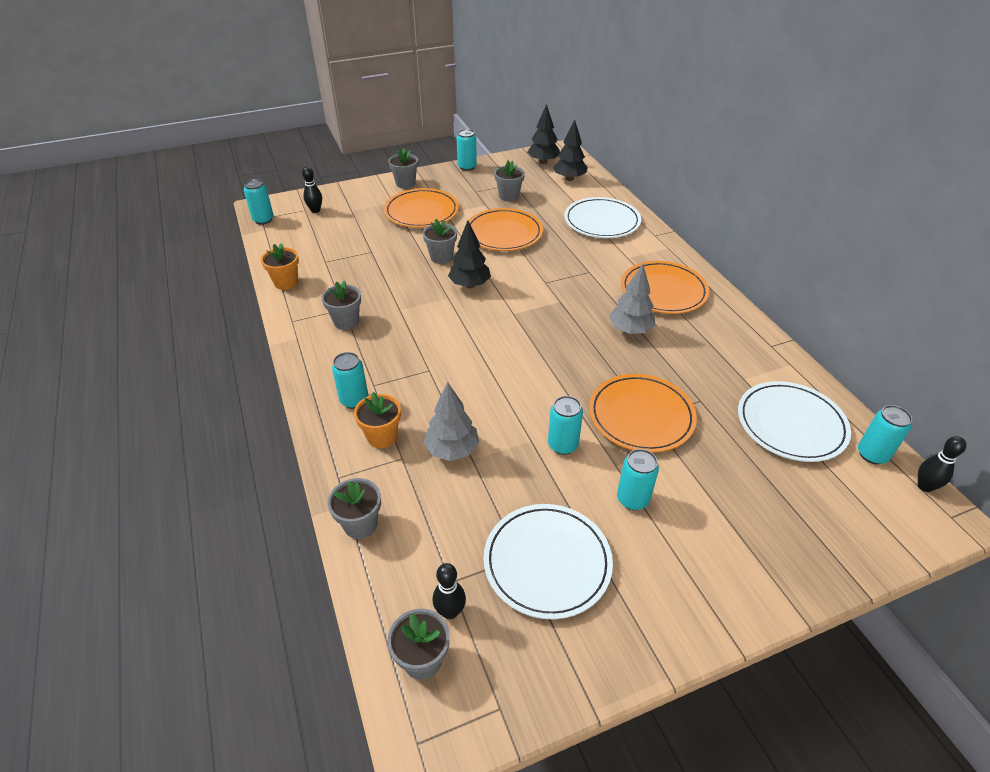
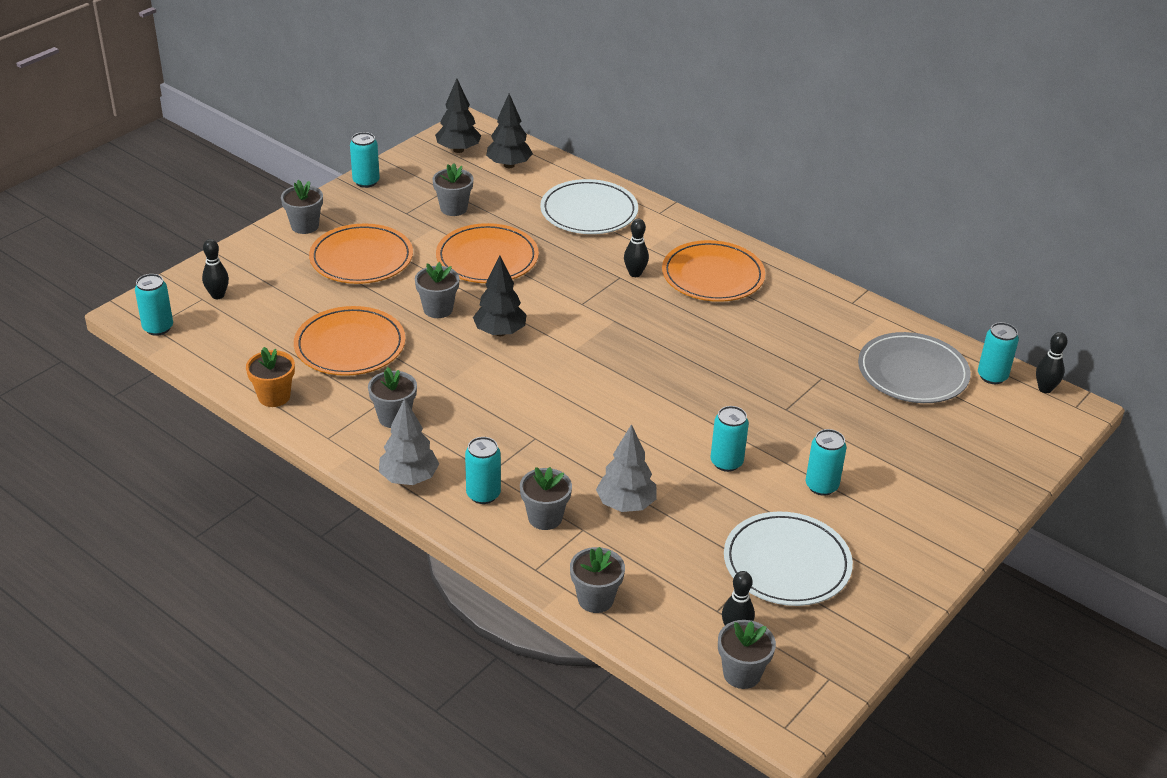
camera: 30 degrees left, 5 degrees down
orange flower pot [354,392,401,448] -> grey flower pot [520,467,572,530]
orange plate [589,374,697,453] -> orange plate moved to [294,306,405,376]
grey tree [609,264,656,334] -> grey tree moved to [379,398,439,485]
white plate [738,381,851,462] -> grey plate [858,332,971,403]
none -> black bowling pin [624,218,649,277]

